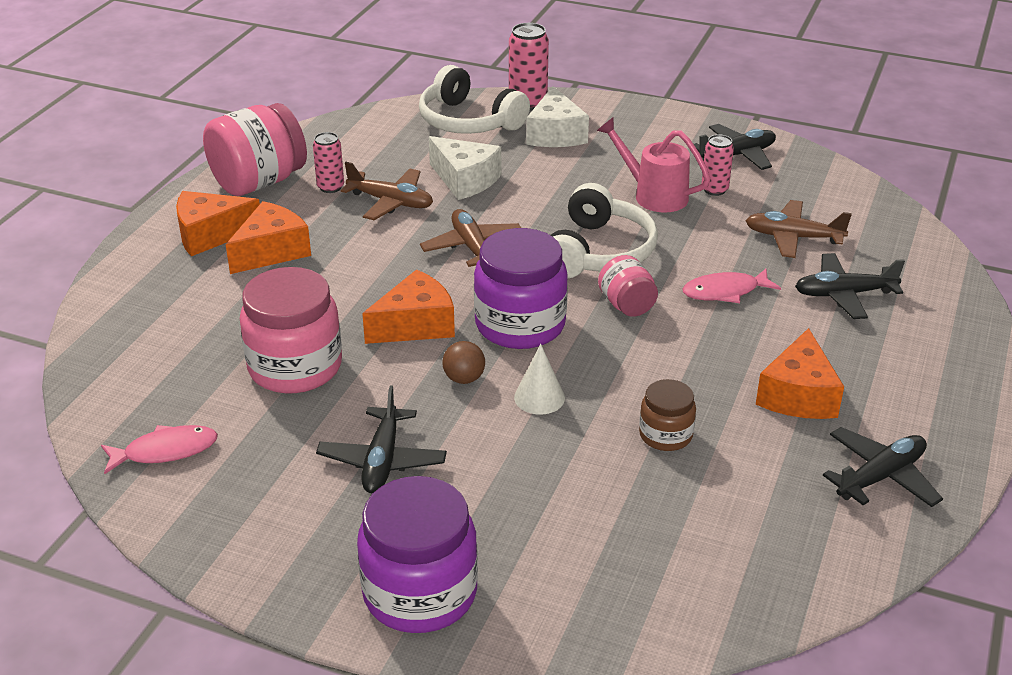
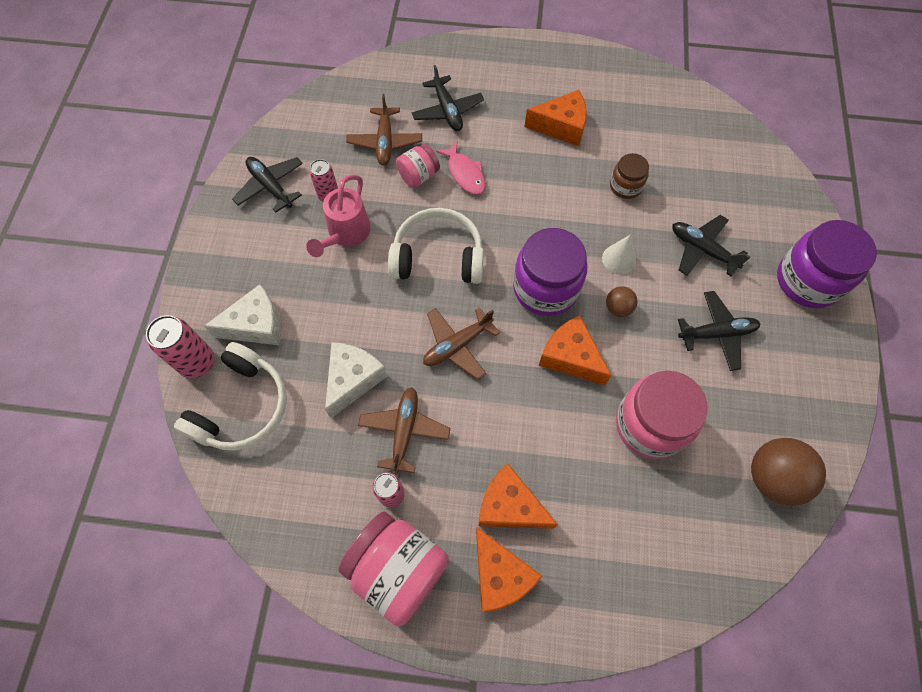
camera: 105 degrees left, 30 degrees up
pink fish [101,425,218,474] -> brown ball [751,438,826,506]
pink jar [598,255,658,317] -> pink jar moved to [396,144,440,188]
black plane [823,427,943,507] -> black plane moved to [673,215,750,276]

